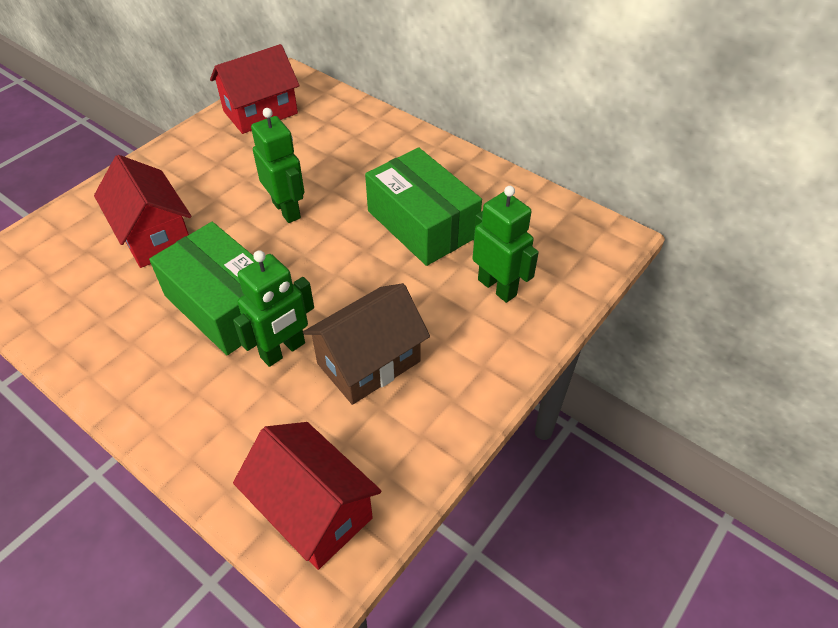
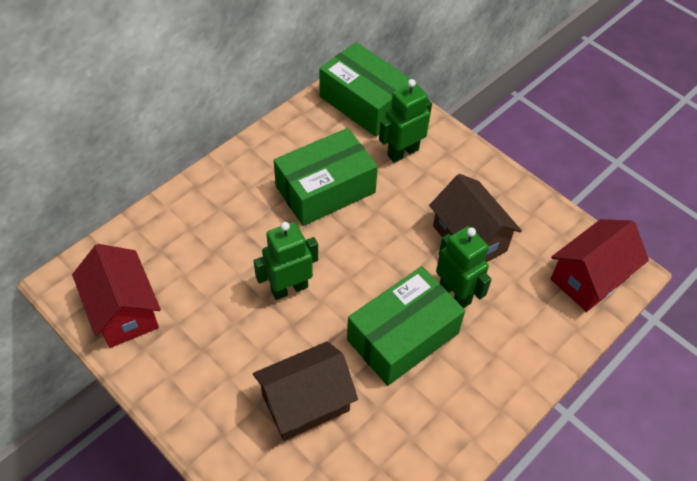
camera: 85 degrees left, 5 degrees up
red house [94,155,191,268] -> brown house [253,341,358,441]
none -> green box [319,42,411,137]

